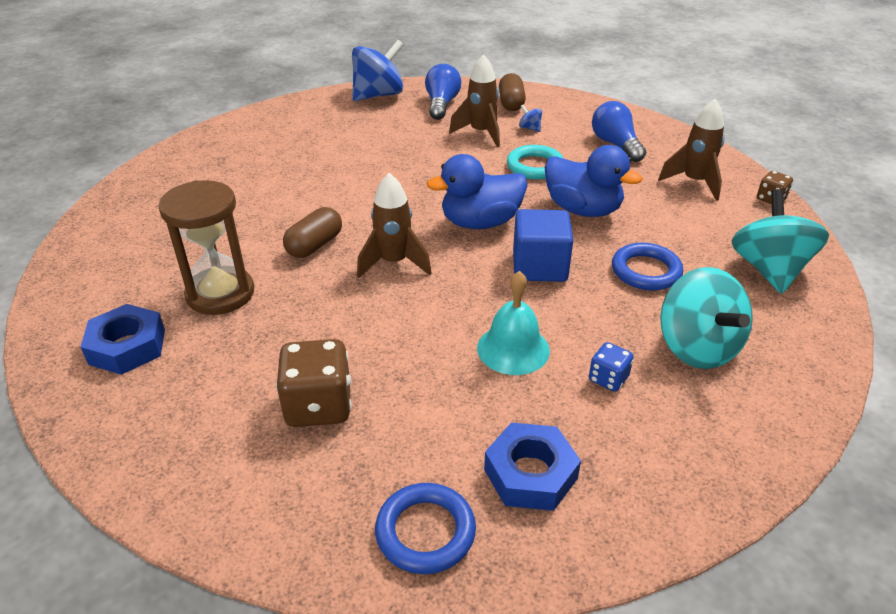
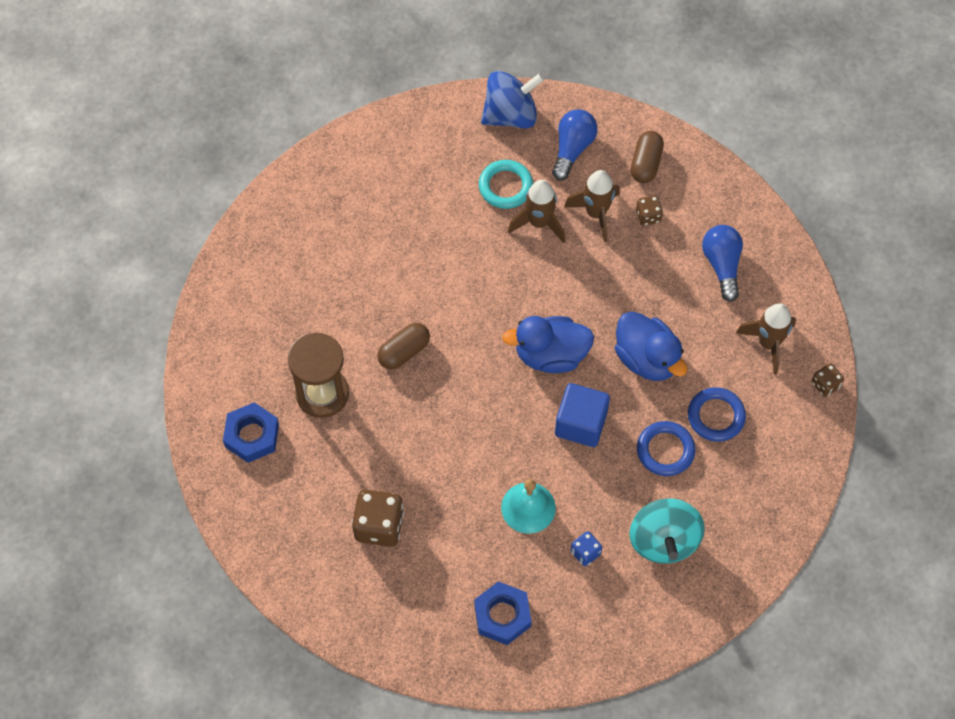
camera: 15 degrees right, 25 degrees up
brown rocket [357,173,432,278] -> brown rocket moved to [508,180,565,243]
blue ring [375,483,476,574] -> blue ring moved to [688,387,746,442]
turquoise ring [507,145,564,180] -> turquoise ring moved to [479,160,533,209]
blue spinning top [519,105,542,132] -> brown dice [636,195,663,226]
turquoise spinning top [732,189,829,294] -> none

